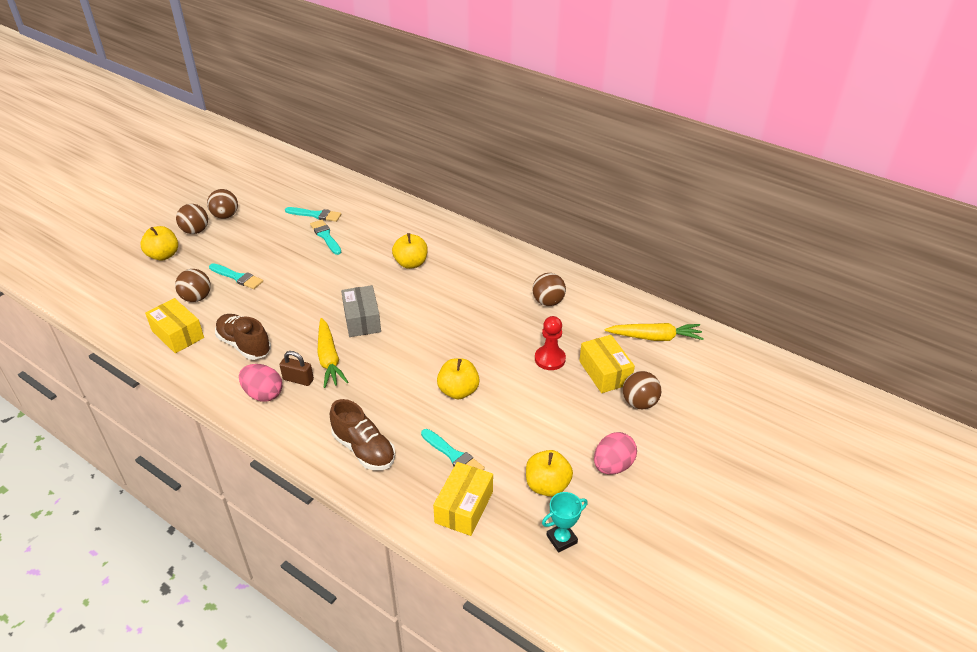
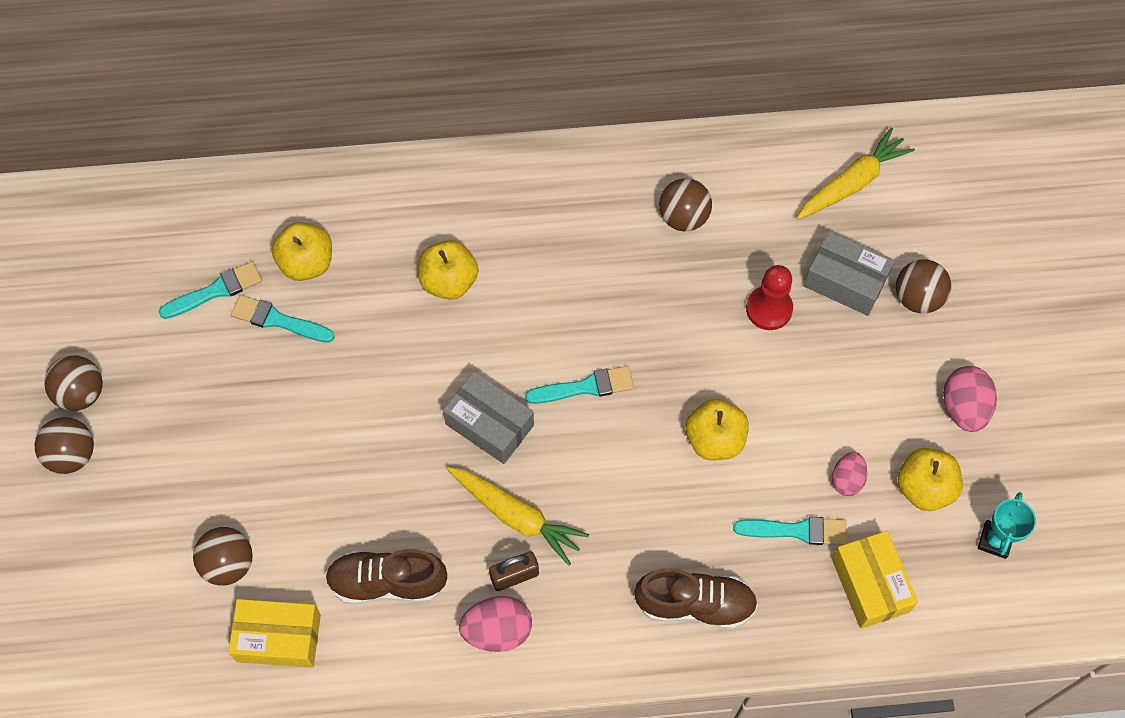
camera: 40 degrees left, 25 degrees up
yellow apple [141,226,178,261] -> yellow apple moved to [272,222,332,281]
turquoise brush [209,263,263,289] -> turquoise brush moved to [525,366,634,404]
yellow box [579,335,635,393] -> grey box [804,231,895,316]
none -> pink egg [832,452,867,496]

